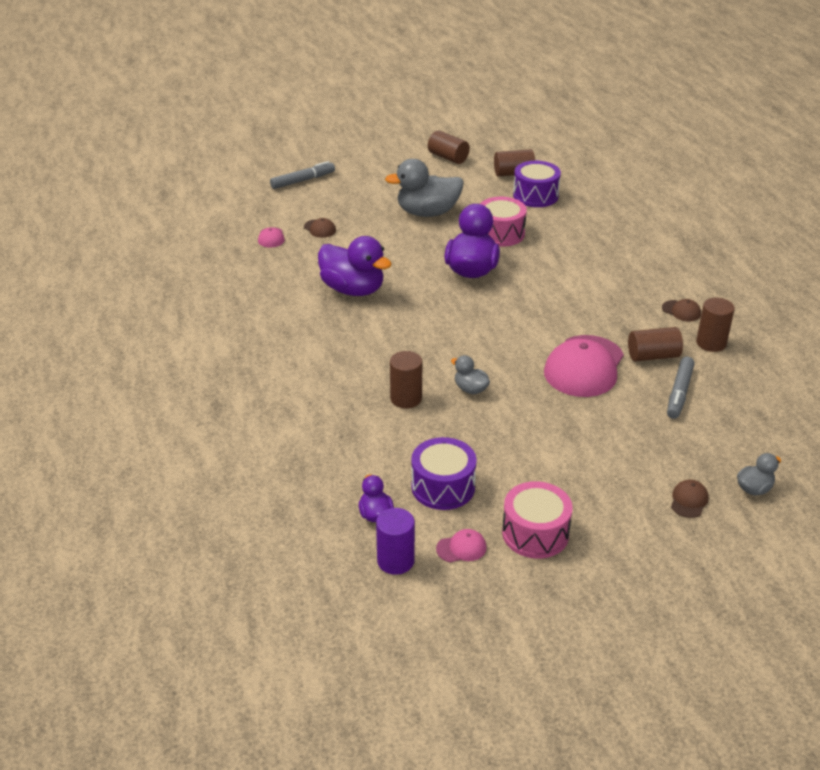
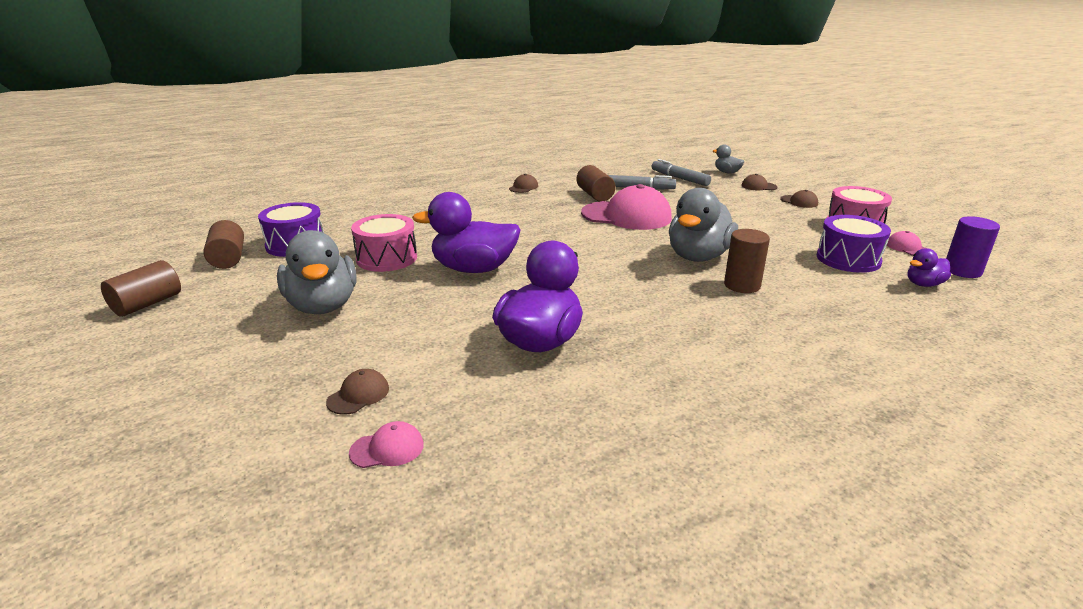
camera: 100 degrees left, 10 degrees down
grey marker [270,161,335,189] -> grey marker moved to [652,159,711,186]
grey duck [451,355,490,394] -> grey duck [669,188,738,262], size x2.06
brown cylinder [696,298,735,352] -> none
none -> brown cap [780,190,818,208]

